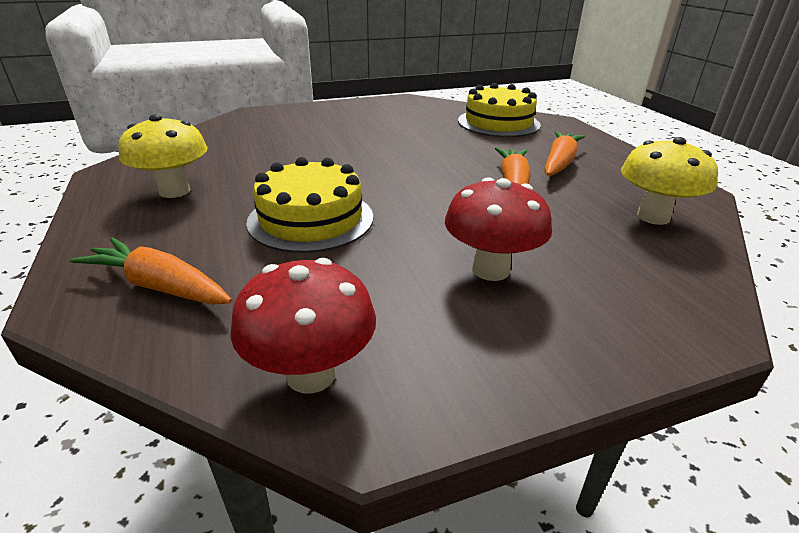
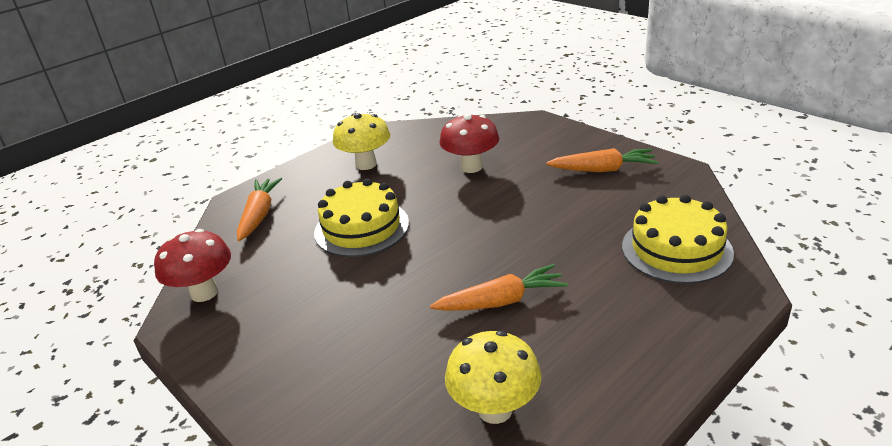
camera: 70 degrees right, 0 degrees up
red mushroom [445,177,552,281] -> red mushroom moved to [440,114,499,173]
orange carrot [544,131,585,176] -> orange carrot moved to [546,148,658,172]

